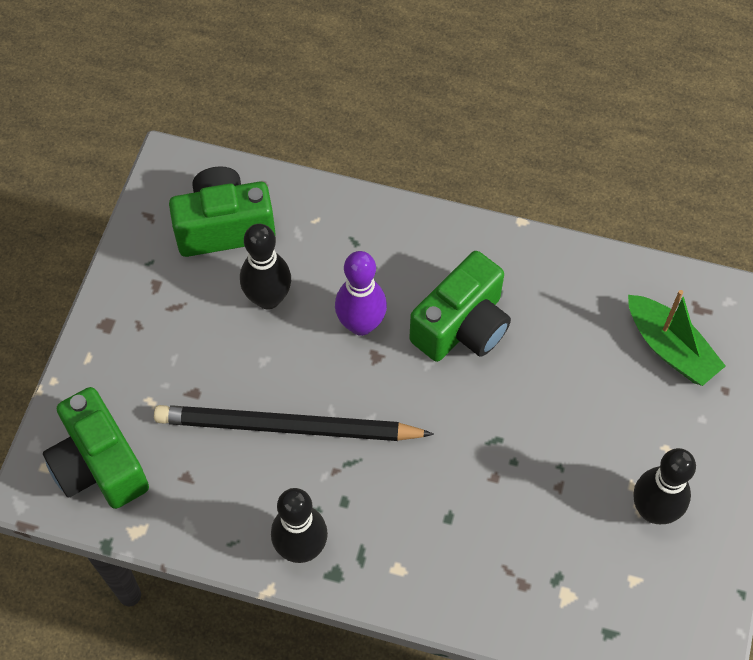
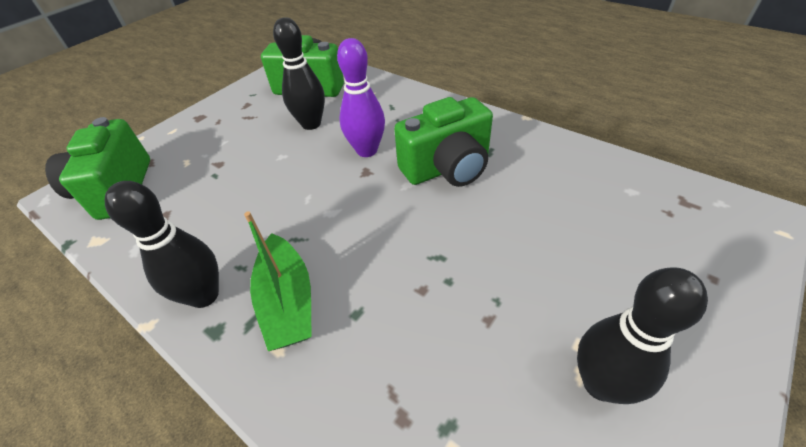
camera: 25 degrees right, 15 degrees down
black pencil [154,405,434,441] -> none
green boat [628,290,726,386] -> green boat moved to [244,211,312,351]

